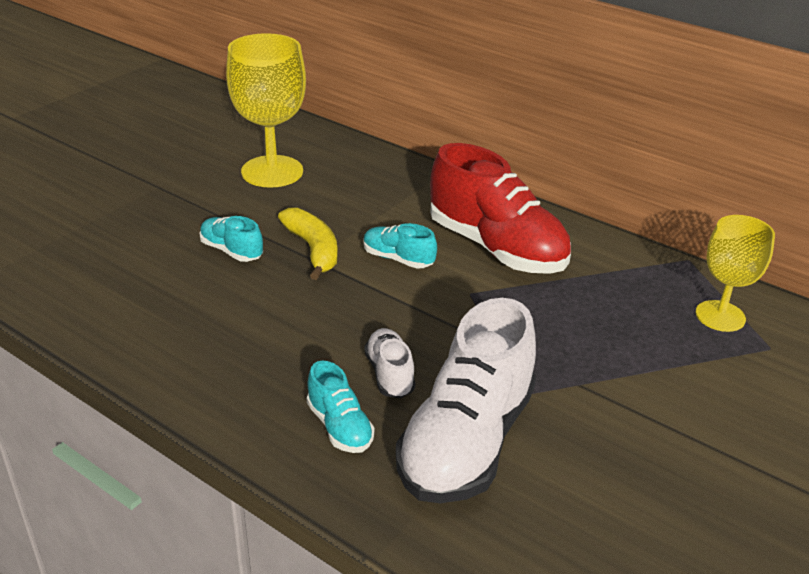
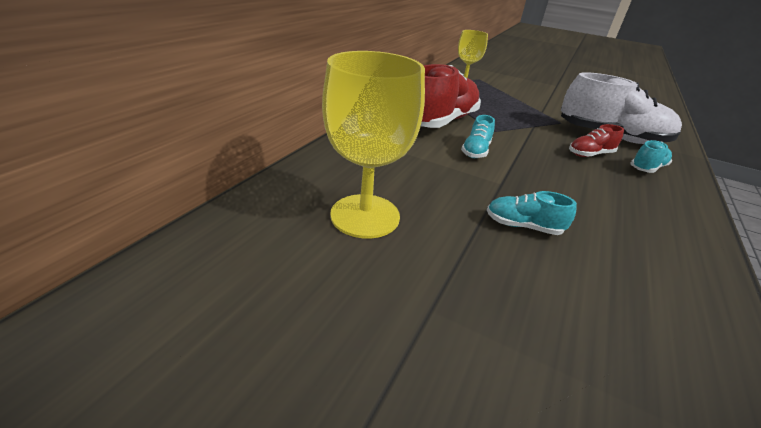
camera: 100 degrees left, 0 degrees up
turquoise shoe [199,216,263,262] -> turquoise shoe turned 75 degrees clockwise [487,191,577,235]
yellow banana [278,208,338,280] -> none
white shoe [364,328,415,398] -> red shoe [569,124,624,157]

